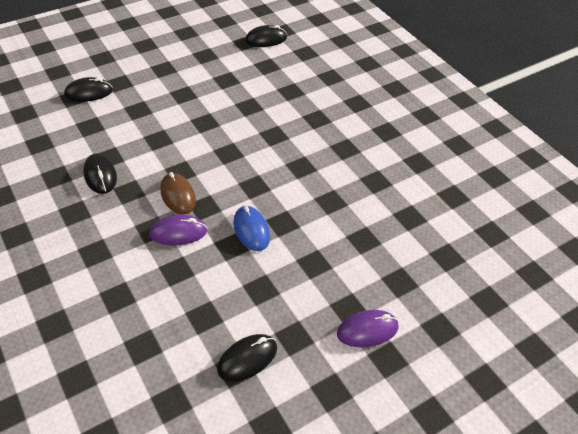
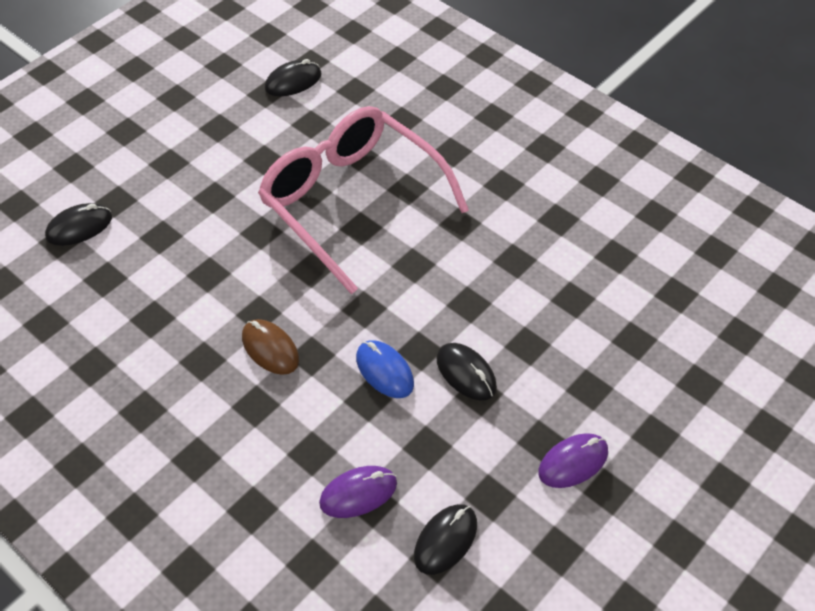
camera: 15 degrees left, 5 degrees up
black mouse [83,153,117,194] -> black mouse moved to [436,343,497,400]
purple mouse [149,215,207,245] -> purple mouse moved to [319,466,397,518]
none -> pink glasses [258,106,469,294]

